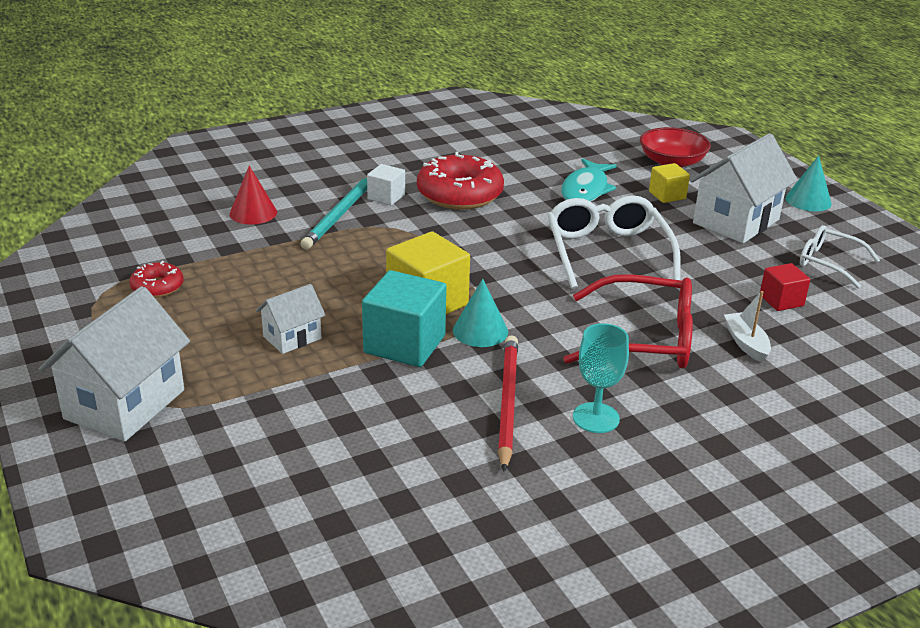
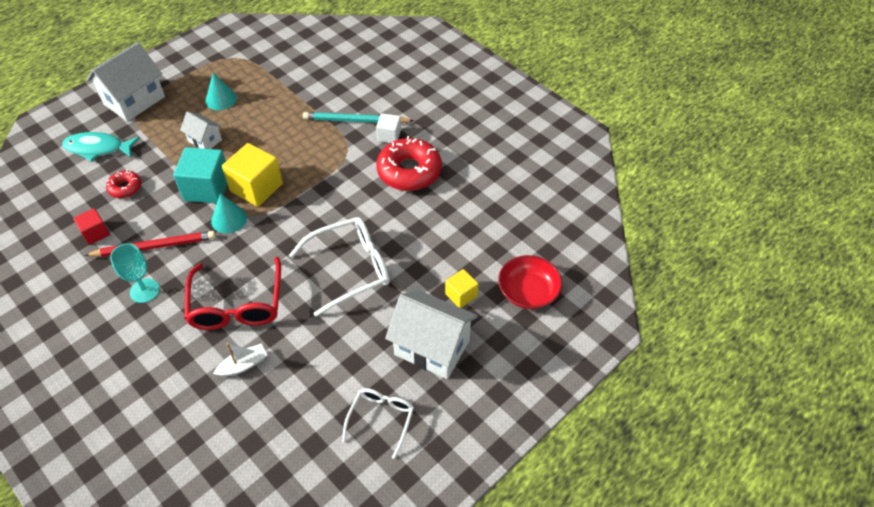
camera: 75 degrees right, 20 degrees up
white house [39,286,190,442] -> white house turned 60 degrees counterclockwise [86,42,165,121]
red donut [129,261,184,298] -> red donut moved to [106,170,141,198]
red cone [229,166,277,224] -> none
turquoise fish [561,158,617,201] -> turquoise fish moved to [62,132,140,162]
red cube [760,263,811,311] -> red cube moved to [73,208,110,245]
turquoise cone [785,155,832,211] -> turquoise cone moved to [205,73,237,110]

